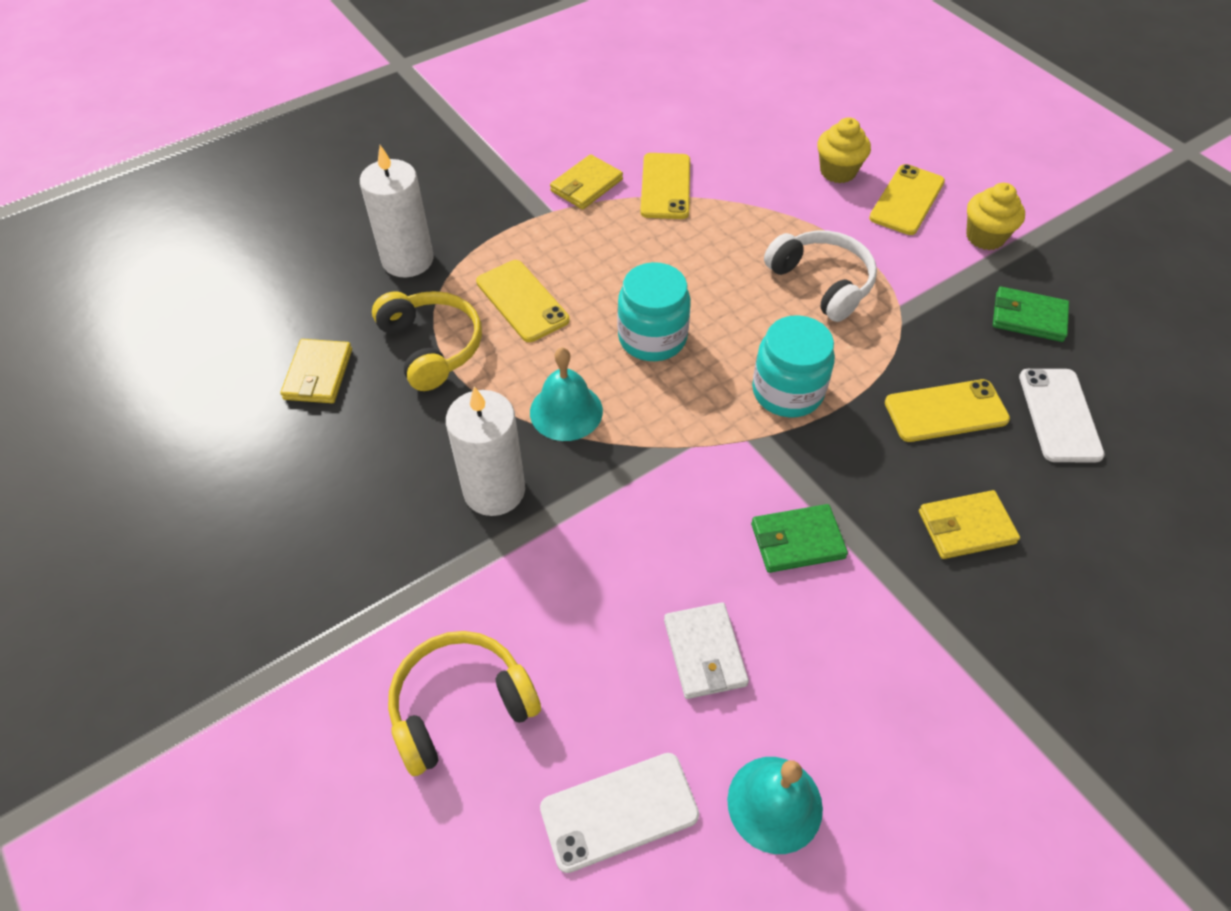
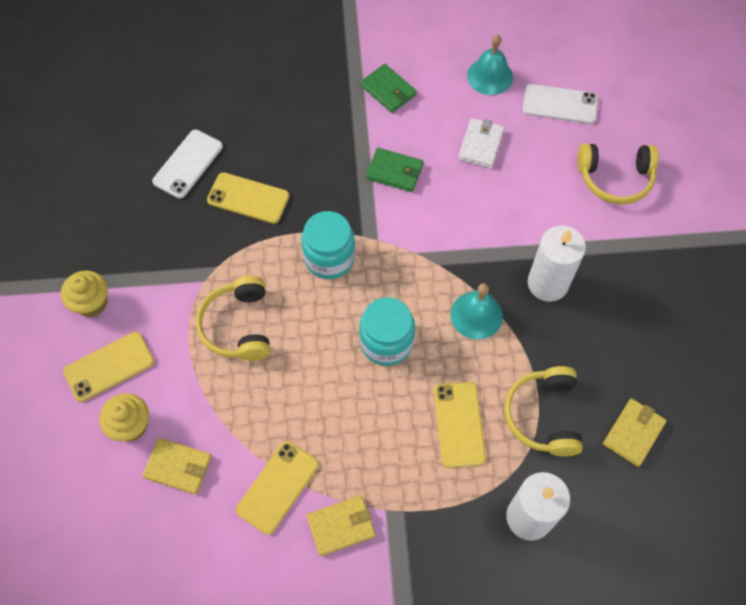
camera: 150 degrees left, 10 degrees up
white headphones [764,231,877,322] -> yellow headphones [196,276,270,361]
yellow wallet [919,490,1020,559] -> yellow wallet moved to [142,438,212,495]
green wallet [993,287,1069,342] -> green wallet moved to [360,64,417,113]

